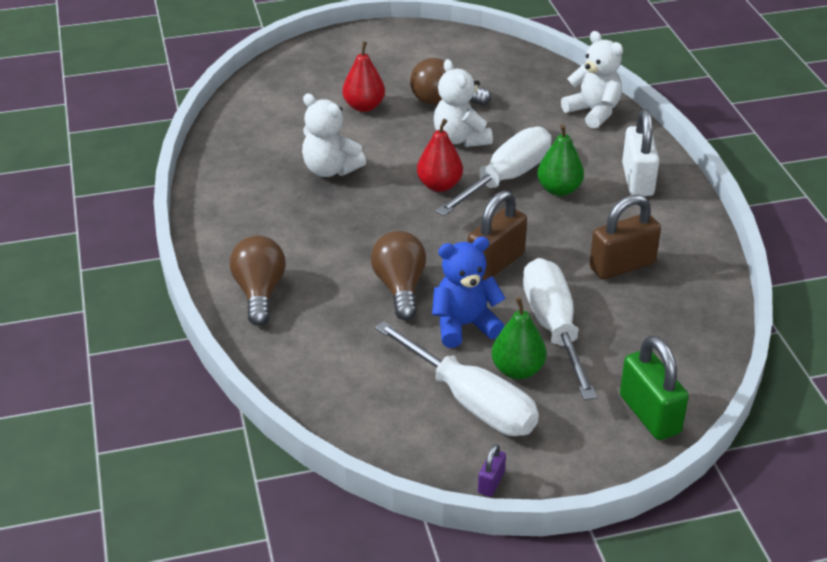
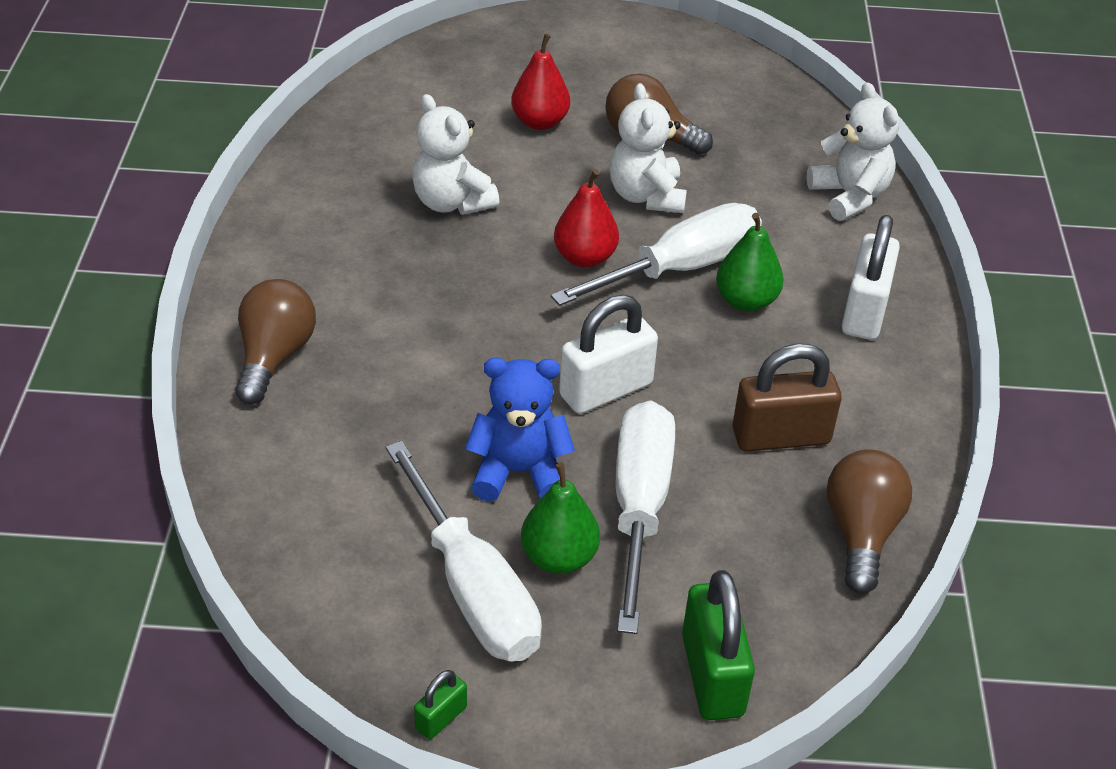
camera: 15 degrees right, 5 degrees up
brown light bulb [371,231,426,320] -> brown light bulb moved to [827,449,912,594]
brown padlock [468,191,527,280] -> white padlock [559,295,658,414]
purple padlock [478,444,506,497] -> green padlock [414,670,467,739]

